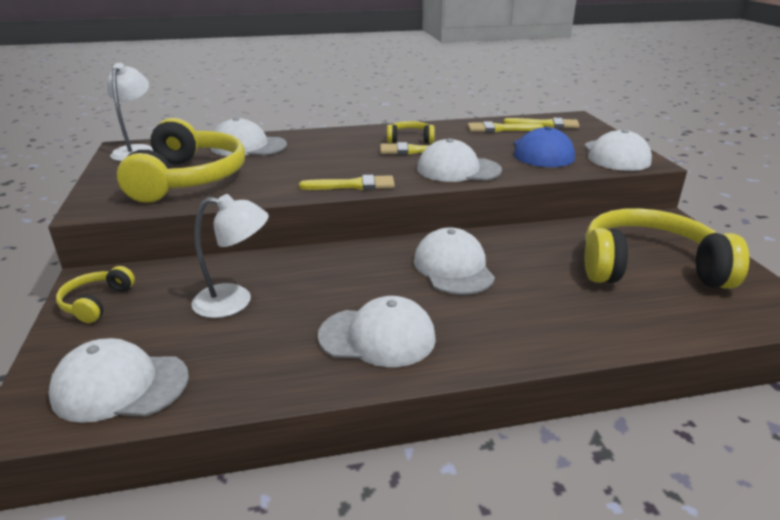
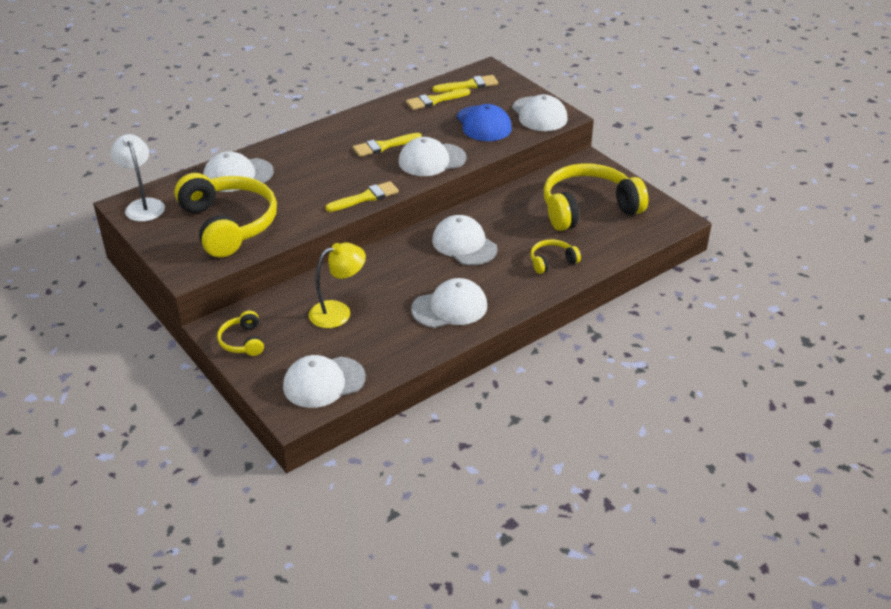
camera: 25 degrees left, 10 degrees up
white lamp [191,194,269,318] -> yellow lamp [309,243,366,328]
yellow headphones [387,121,435,143] -> yellow headphones moved to [530,239,581,274]

